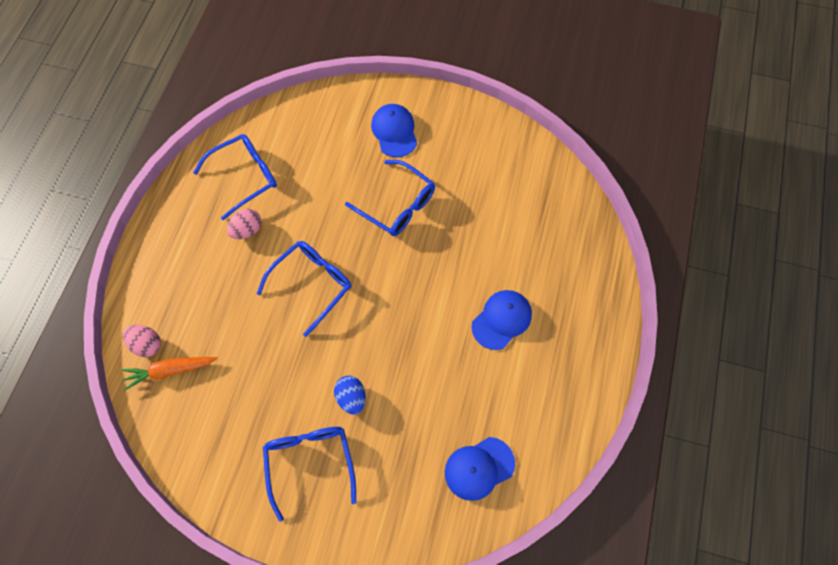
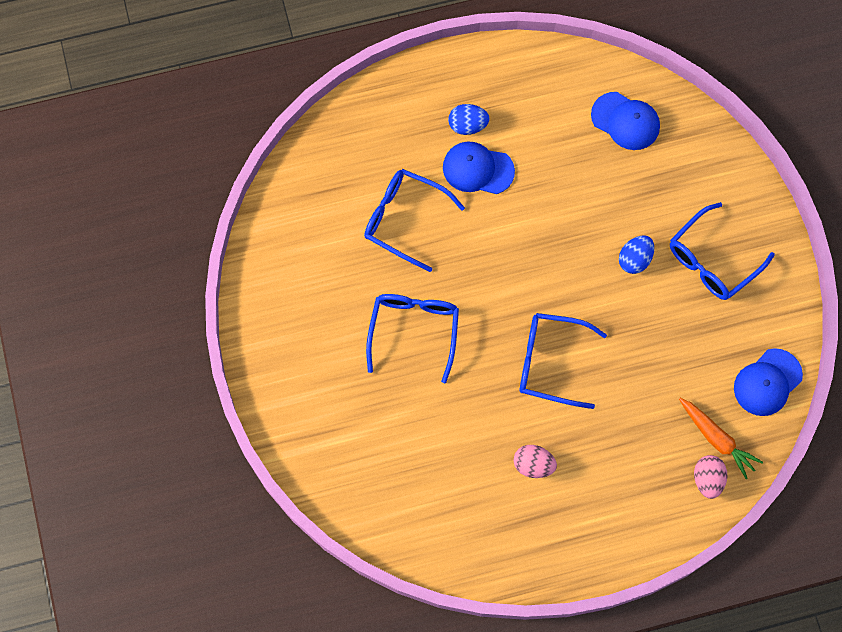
camera: 120 degrees left, 5 degrees up
blue glasses [193,134,277,220] -> blue glasses moved to [364,169,465,272]
blue cap [371,104,417,157] -> blue cap moved to [734,348,803,416]
none -> blue egg [448,104,490,135]

